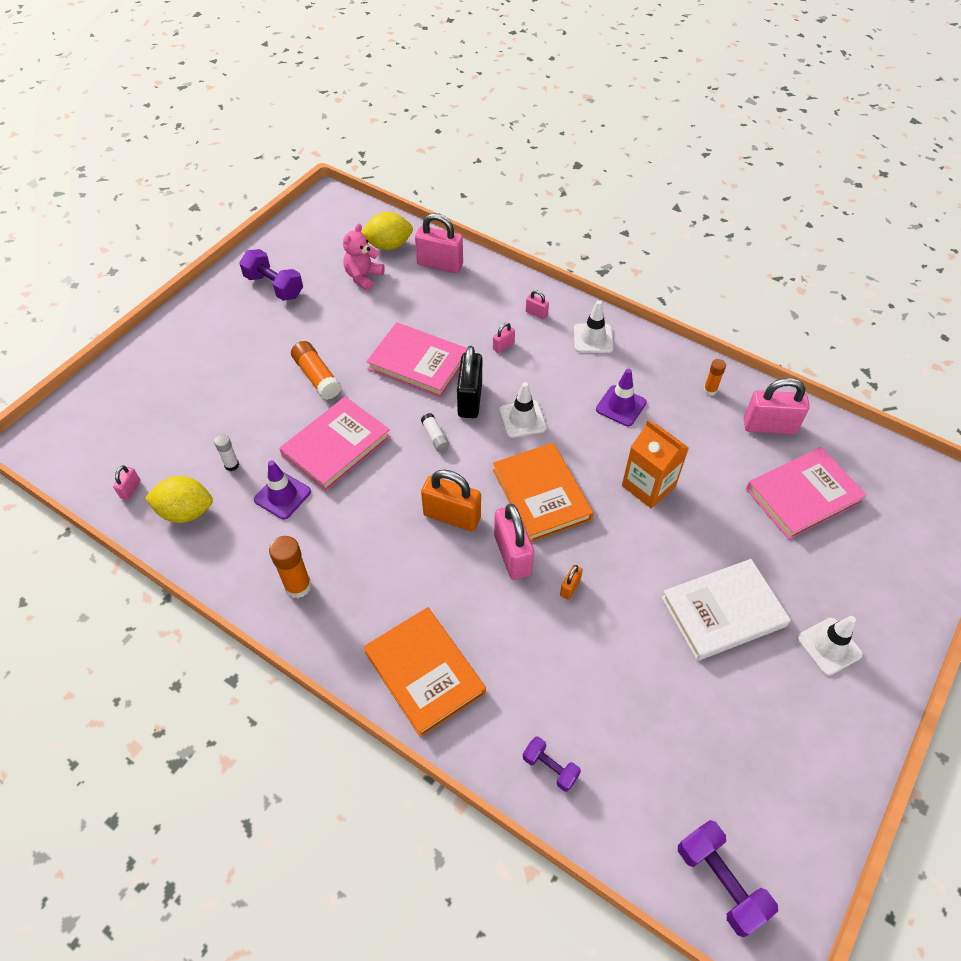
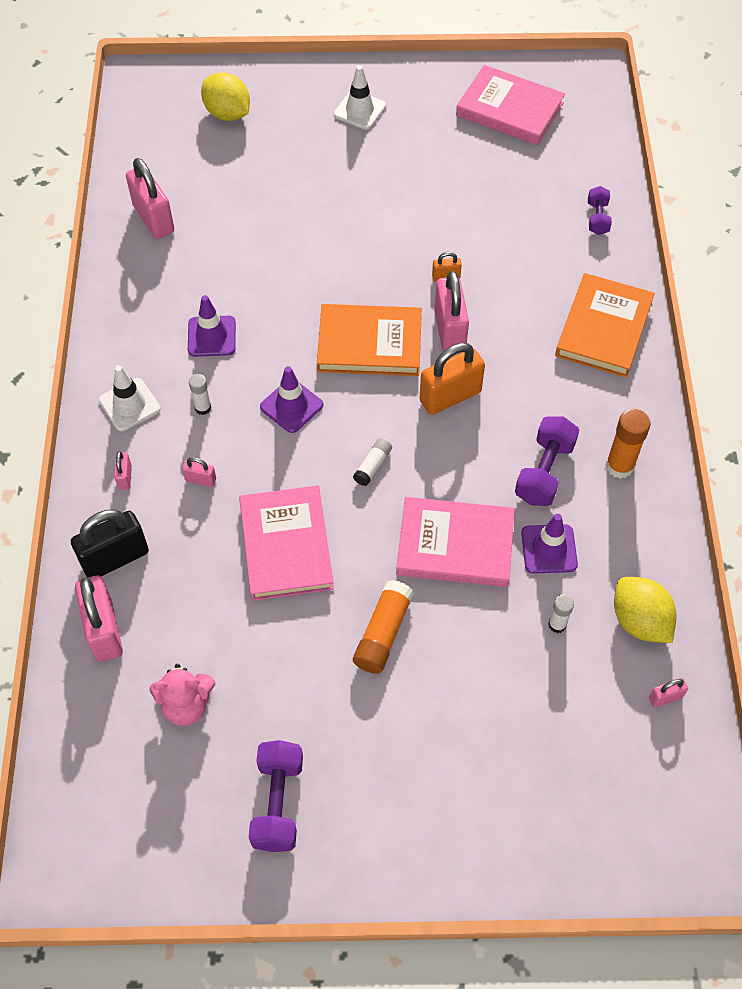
camera: 125 degrees left, 5 degrees up
yellow lemon [361,212,413,250] -> yellow lemon moved to [201,72,250,121]
orange padlock [421,470,481,531] -> orange padlock turned 75 degrees clockwise [419,343,485,415]
black padlock [457,346,482,418] -> black padlock moved to [71,509,149,577]
orange book [493,443,594,542] -> orange book turned 60 degrees clockwise [317,304,422,376]
pink padlock [494,504,534,580] -> pink padlock turned 45 degrees counterclockwise [434,271,469,353]
white traffic cone [499,382,547,438] -> purple traffic cone [260,367,323,433]
orange carton [622,420,689,509] -> none
white book [661,559,791,661] -> none
purple dumbbell [678,820,778,937] -> purple dumbbell moved to [515,416,579,506]
orange glue stick [703,359,726,396] -> none
pink book [746,447,867,540] -> pink book moved to [456,65,565,145]
none -> white glue stick [189,374,211,415]

